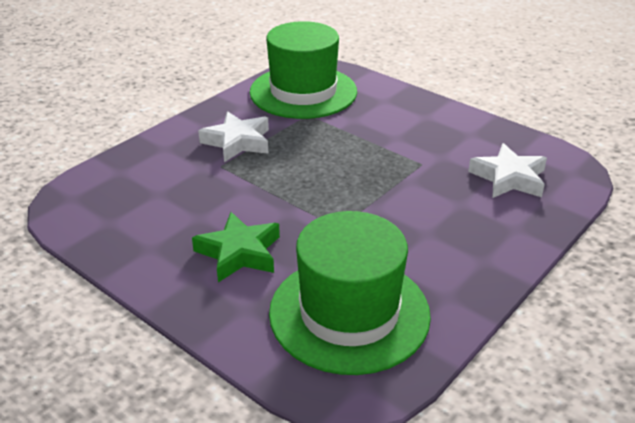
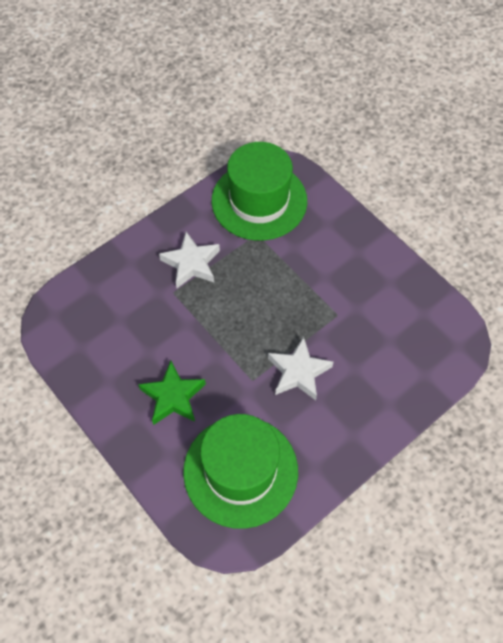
camera: 10 degrees right, 25 degrees up
white star [468,143,547,198] -> white star moved to [268,336,333,400]

